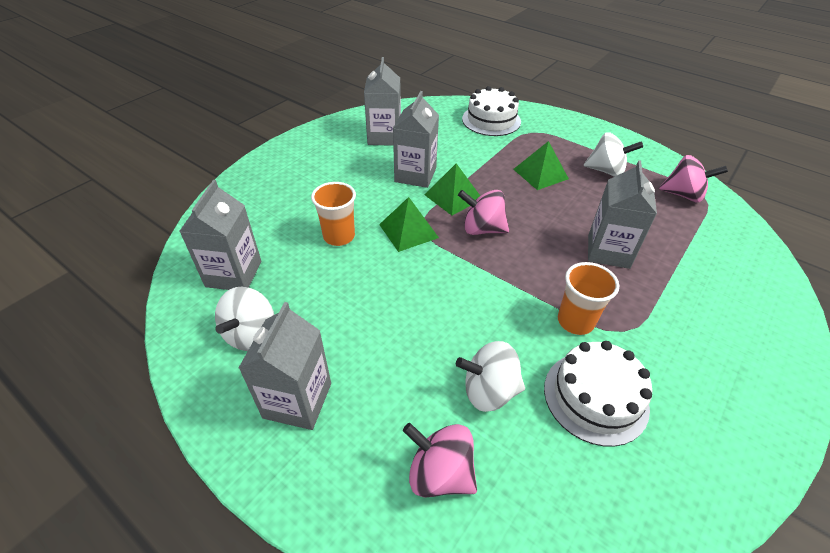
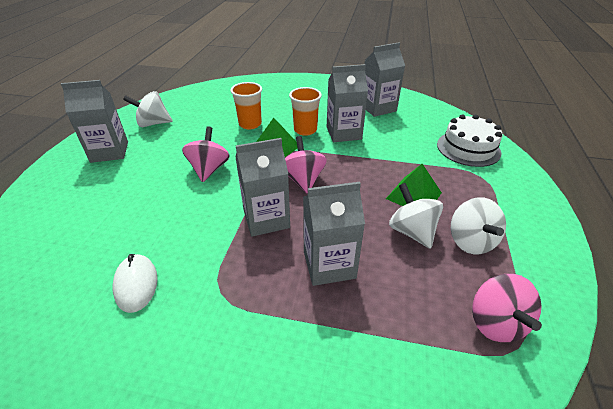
camera: 65 degrees right, 5 degrees down
grey carton [179,180,262,290] -> grey carton moved to [235,138,290,237]
pink spinning top [403,423,477,498] -> pink spinning top moved to [182,126,230,182]
green pyramid [425,163,480,216] -> none
white spinning top [456,341,525,412] -> white spinning top moved to [389,183,443,249]
white cake [544,341,652,447] -> white mouse [113,254,158,313]
orange cup [558,262,619,335] -> orange cup moved to [289,87,322,136]

